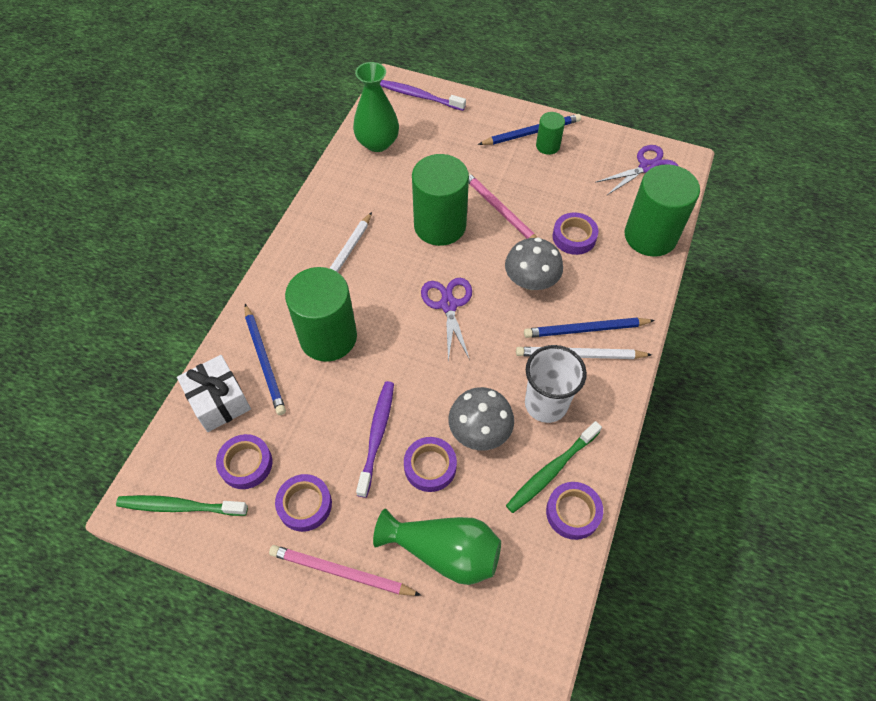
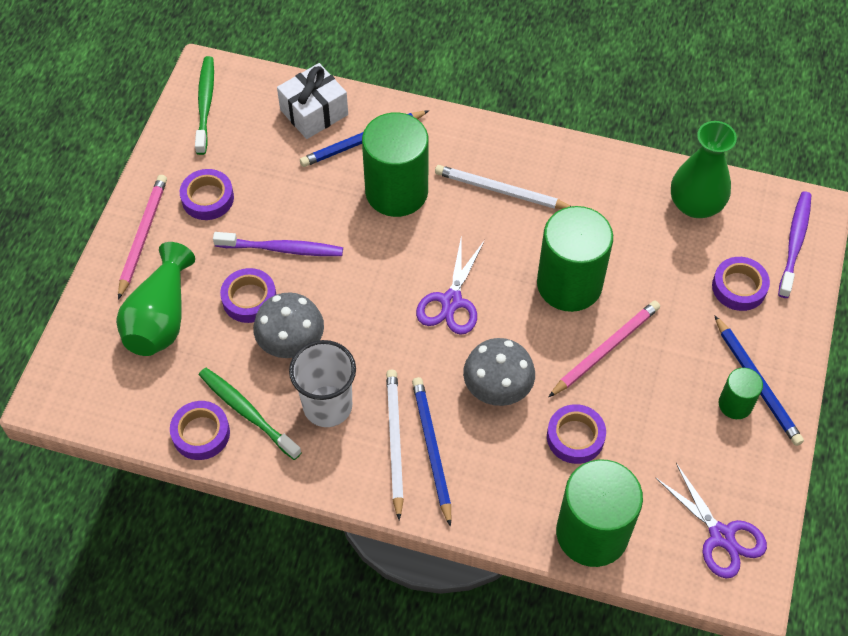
camera: 85 degrees right, 0 degrees up
purple tape [216,434,272,489] -> purple tape moved to [712,257,770,311]
purple scissors [421,278,472,361] -> purple scissors turned 120 degrees clockwise [416,239,485,335]

